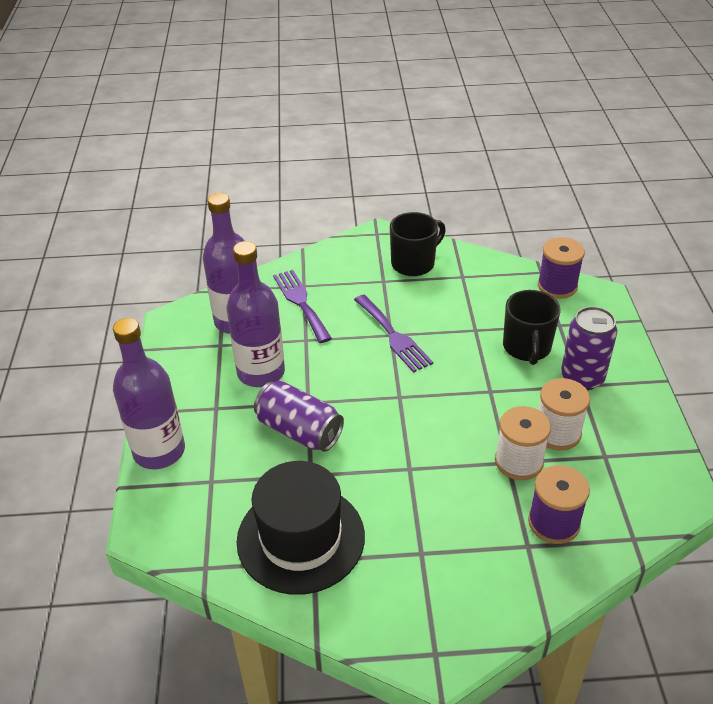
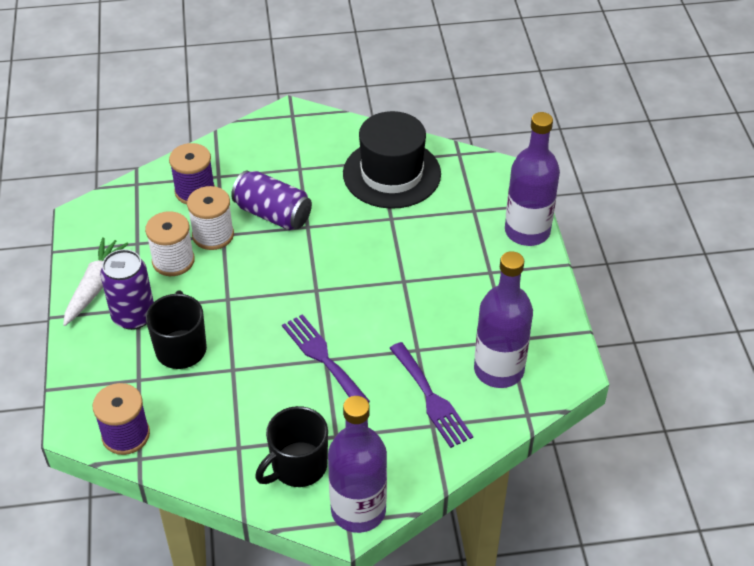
camera: 175 degrees right, 5 degrees up
purple bottle [227,241,285,387] -> purple bottle moved to [328,396,387,533]
purple can [254,380,344,452] -> purple can moved to [231,170,312,230]
none -> white carrot [63,237,128,326]

